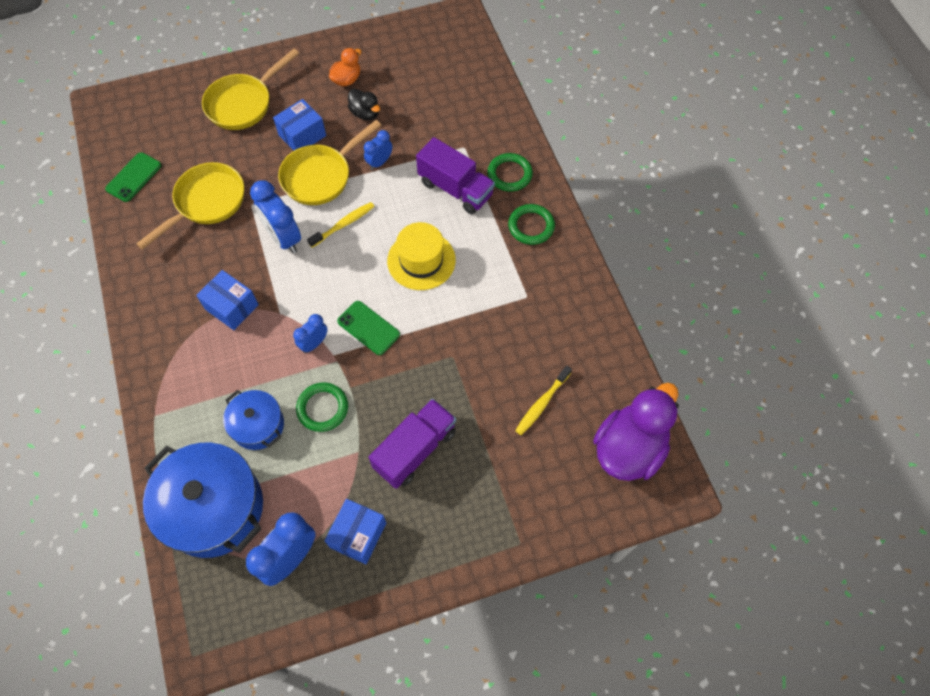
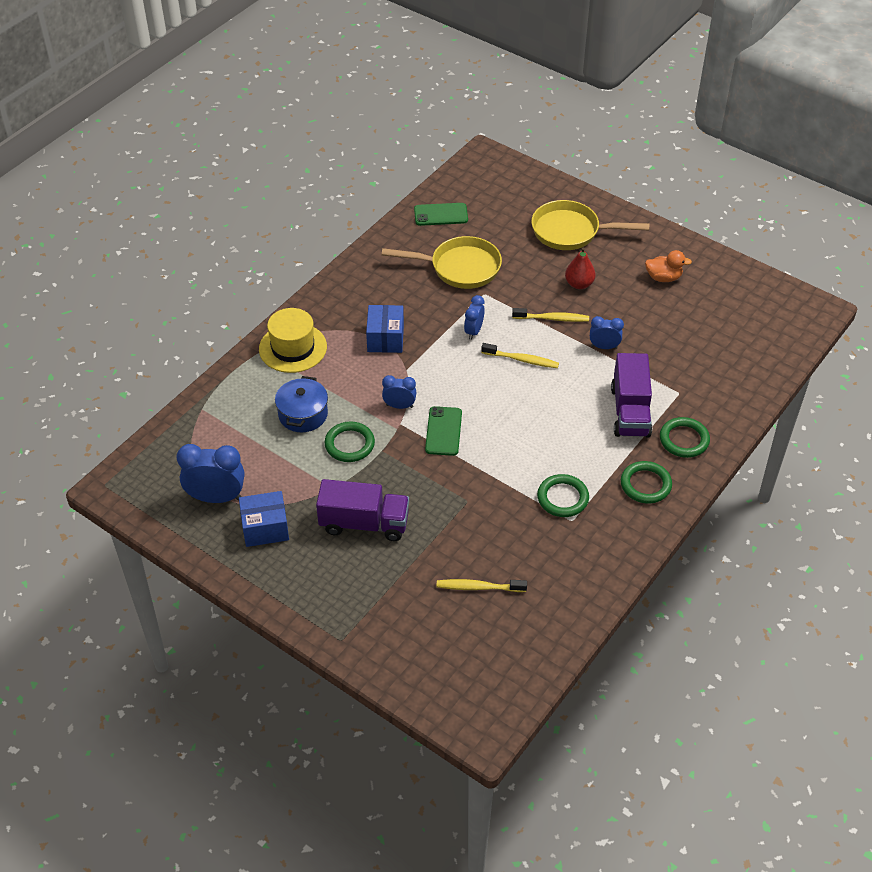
camera: 55 degrees right, 15 degrees down
blue pot [143,443,263,558] -> none
blue clock [250,180,301,253] -> blue clock [464,295,485,340], size x0.57
blue box [273,99,326,151] -> red pear [565,247,596,289]
yellow pan [278,120,381,205] -> yellow toothbrush [512,308,589,322]
black duck [348,88,380,120] -> none
yellow hat [387,222,456,290] -> yellow hat moved to [259,308,327,373]
purple duck [593,383,679,481] -> none
none -> green ring [537,474,589,517]

